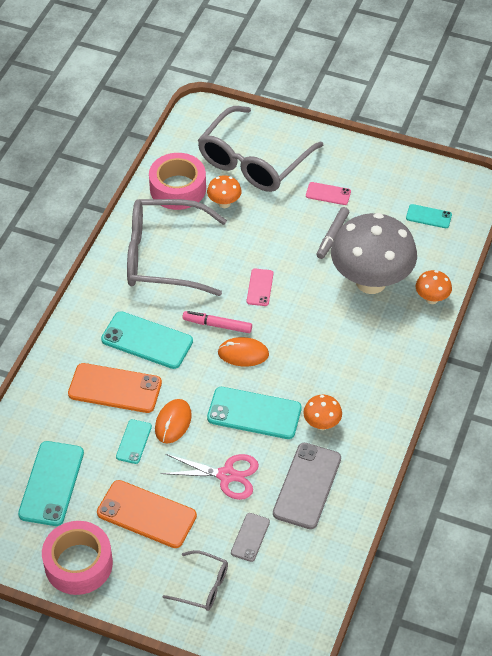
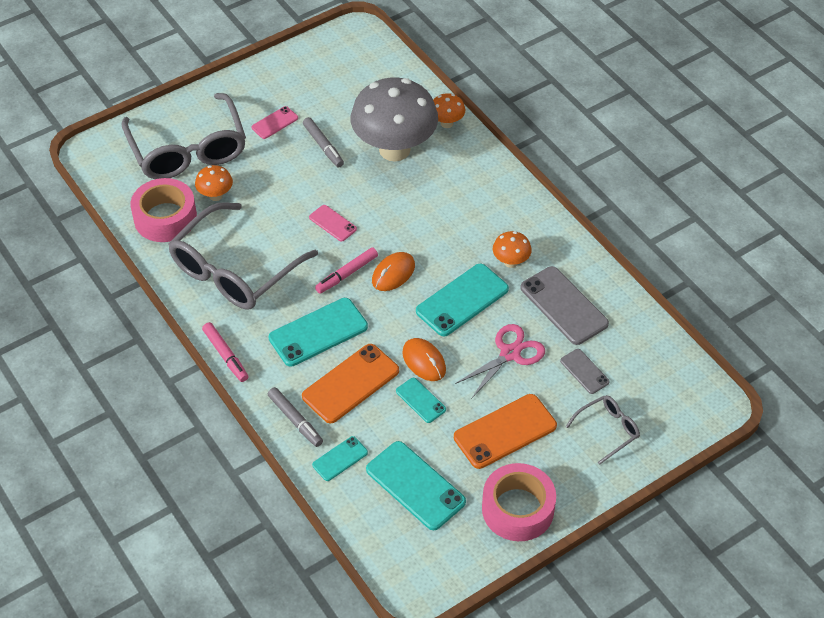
camera: 55 degrees left, 0 degrees up
turquoise phone [406,204,452,228] -> turquoise phone moved to [312,436,368,481]
none -> pink marker [202,322,248,382]
none -> grey marker [268,387,323,447]

